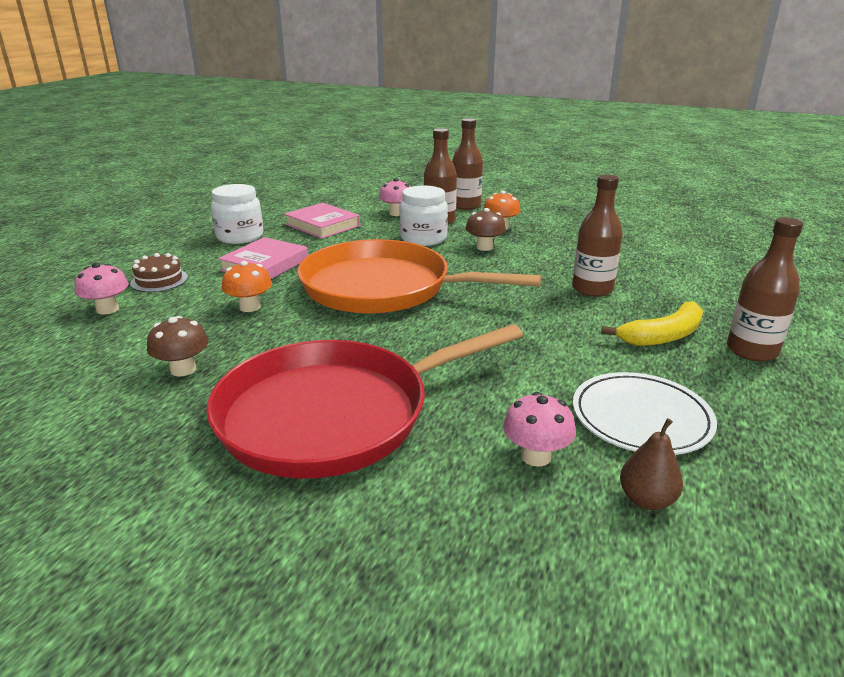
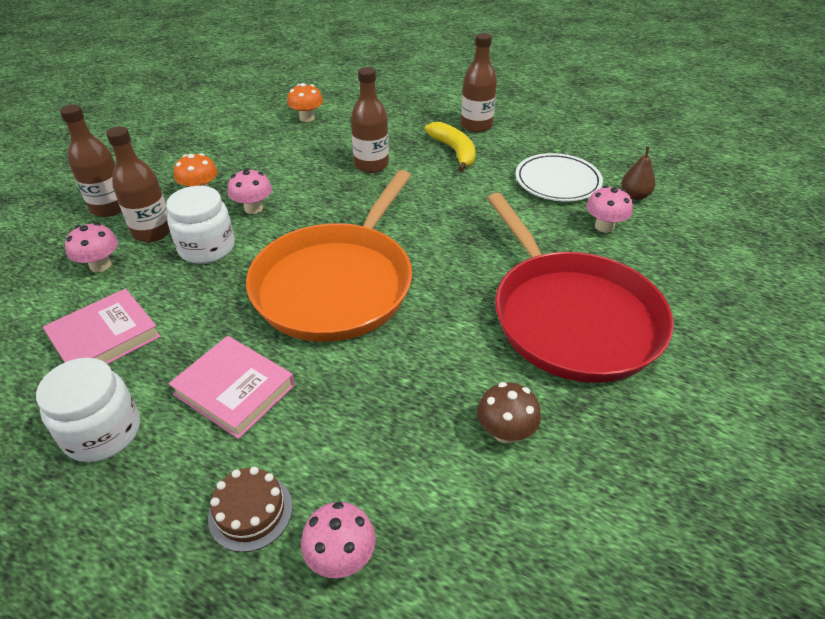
camera: 85 degrees left, 15 degrees up
orange mushroom [222,261,272,312] -> orange mushroom moved to [287,83,323,122]
brown mushroom [466,208,506,251] -> pink mushroom [228,168,272,214]

